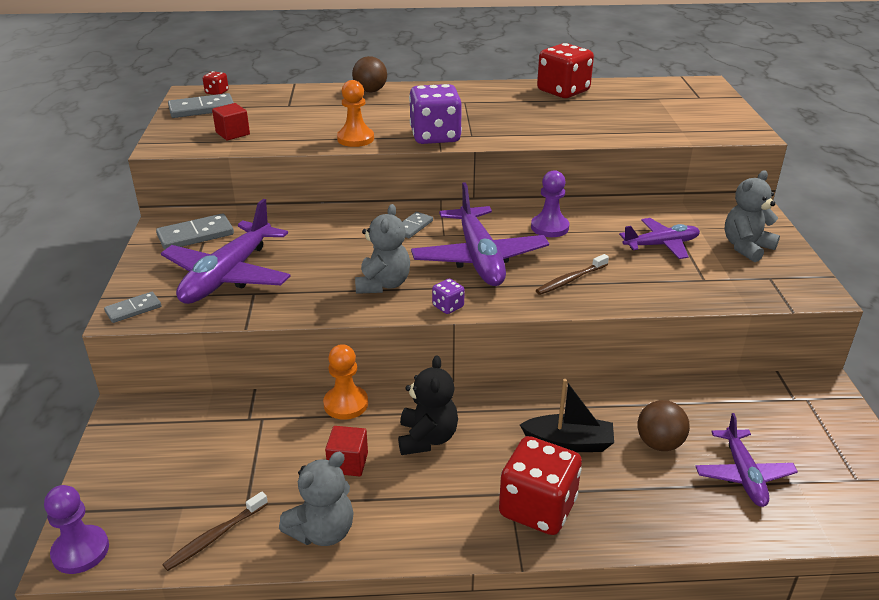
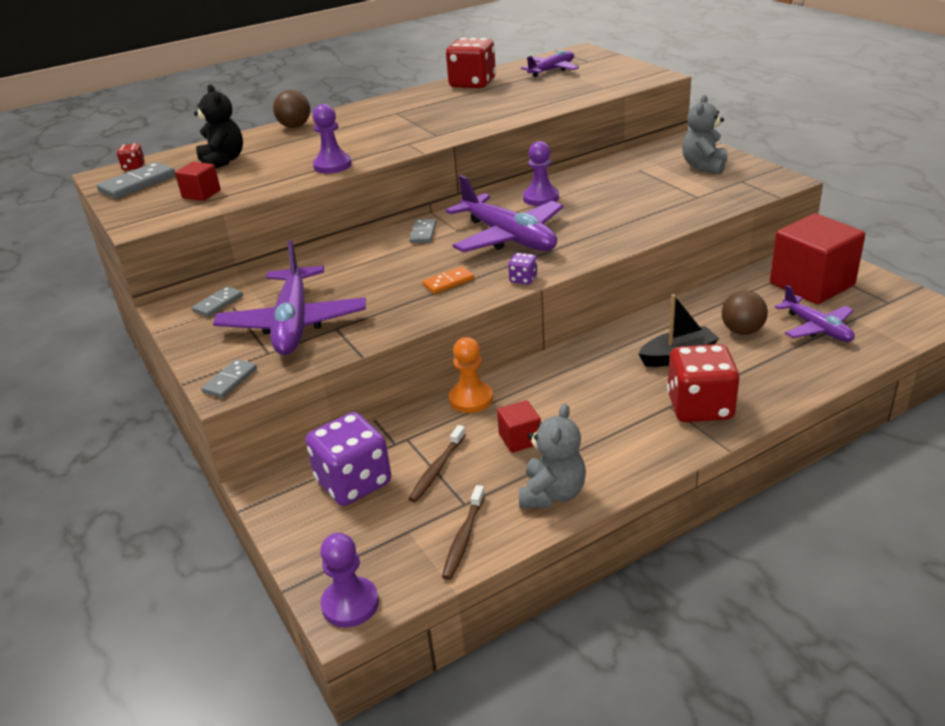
camera: 25 degrees left, 0 degrees up
grey domino [156,214,234,250] -> grey domino [192,286,243,317], size x0.63
orange pawn [337,80,374,147] -> purple pawn [312,104,352,173]
grey teddy bear [355,204,410,294] -> orange domino [423,266,474,294]
black teddy bear [398,355,458,455] -> black teddy bear moved to [194,84,243,169]
purple dice [409,84,462,144] -> purple dice moved to [306,412,391,506]
brown toothbrush [536,254,609,295] -> brown toothbrush moved to [409,425,466,502]
purple plane [619,218,700,259] -> purple plane moved to [521,50,579,77]
none -> red cube [770,213,865,304]

